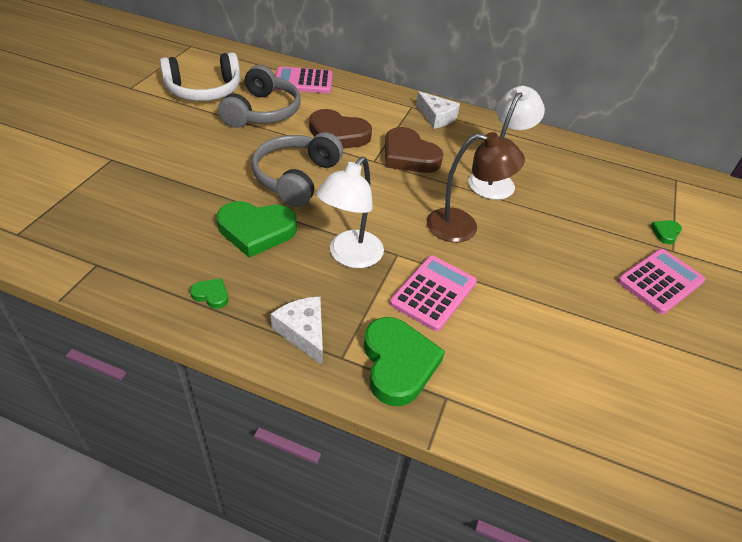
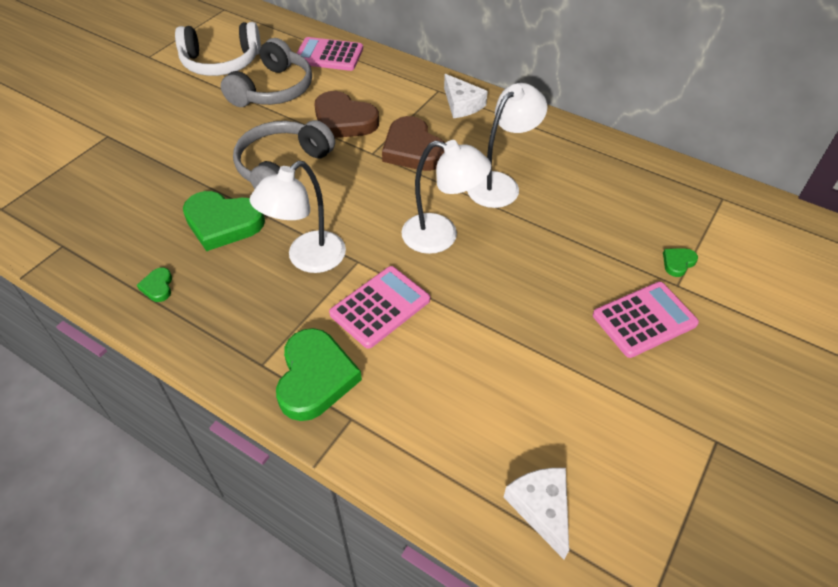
camera: 15 degrees right, 5 degrees up
green heart [190,278,228,309] -> green heart turned 135 degrees counterclockwise [137,268,172,302]
white cheese [271,296,323,366] -> white cheese moved to [503,468,569,559]
brown lamp [427,132,525,242] -> white lamp [401,140,491,254]

